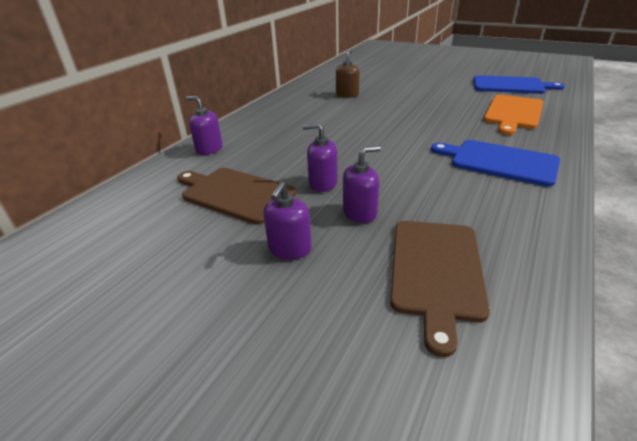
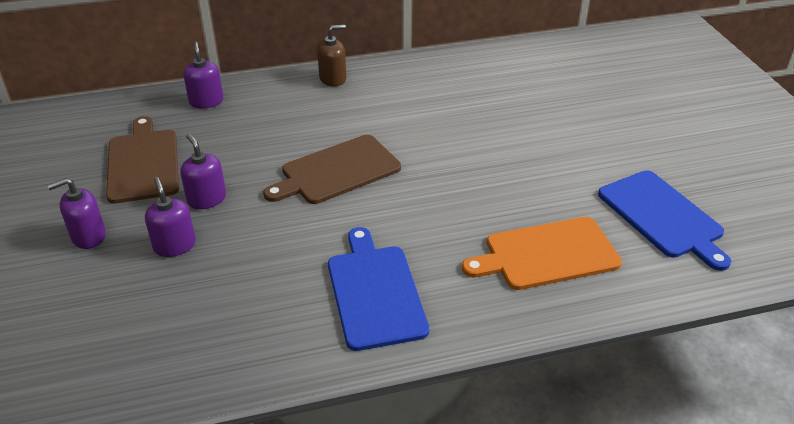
camera: 45 degrees right, 5 degrees up
brown soap dispenser [336,50,359,98] -> brown soap dispenser moved to [317,25,346,87]
purple soap dispenser [343,146,381,223] -> purple soap dispenser turned 135 degrees counterclockwise [145,177,196,257]
brown cutting board [390,221,490,357] -> brown cutting board moved to [263,135,401,204]

